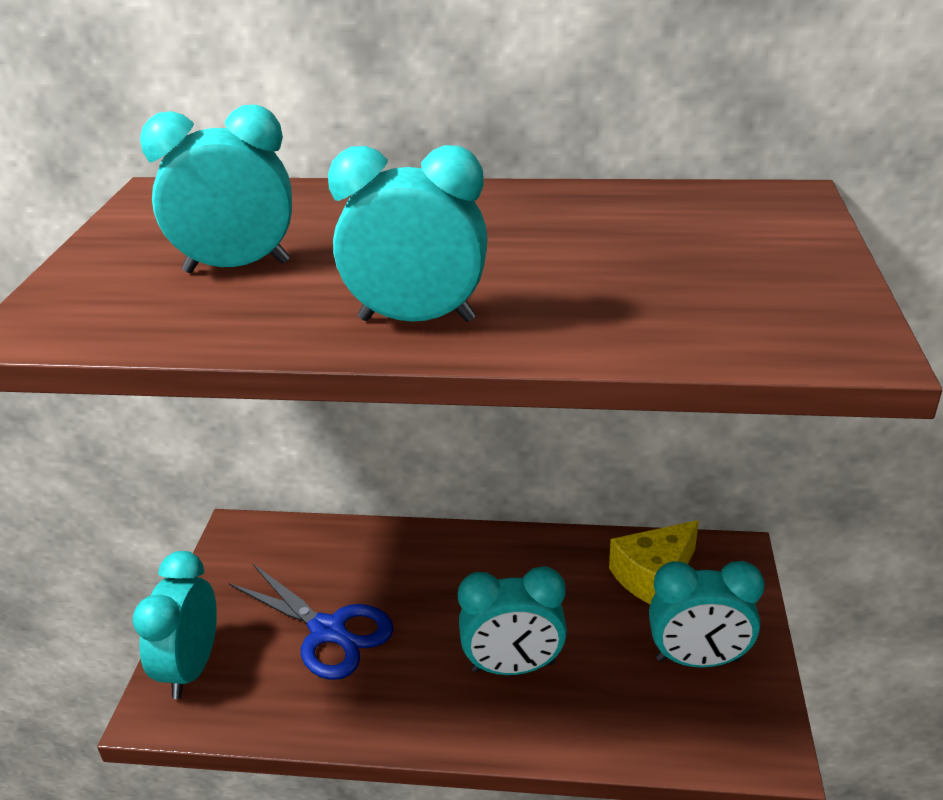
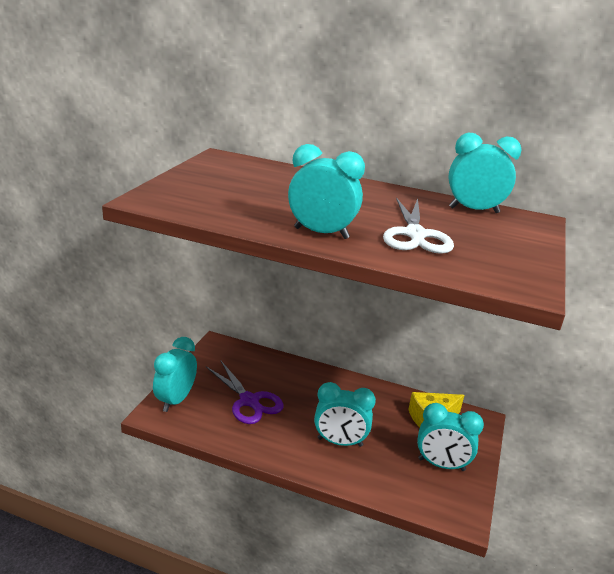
camera: 10 degrees right, 5 degrees down
turquoise clock [140,105,292,273] -> turquoise clock moved to [448,133,522,213]
blue scissors [229,563,394,680] -> purple scissors [206,361,284,424]
none -> white scissors [383,197,454,254]

